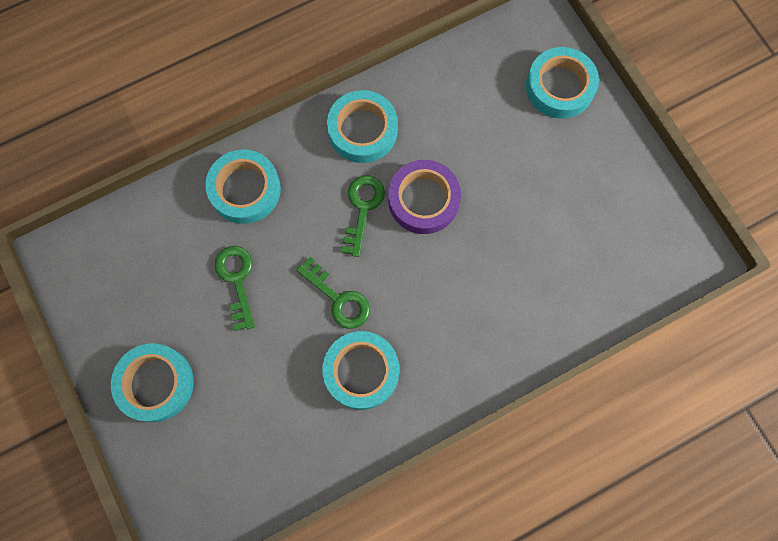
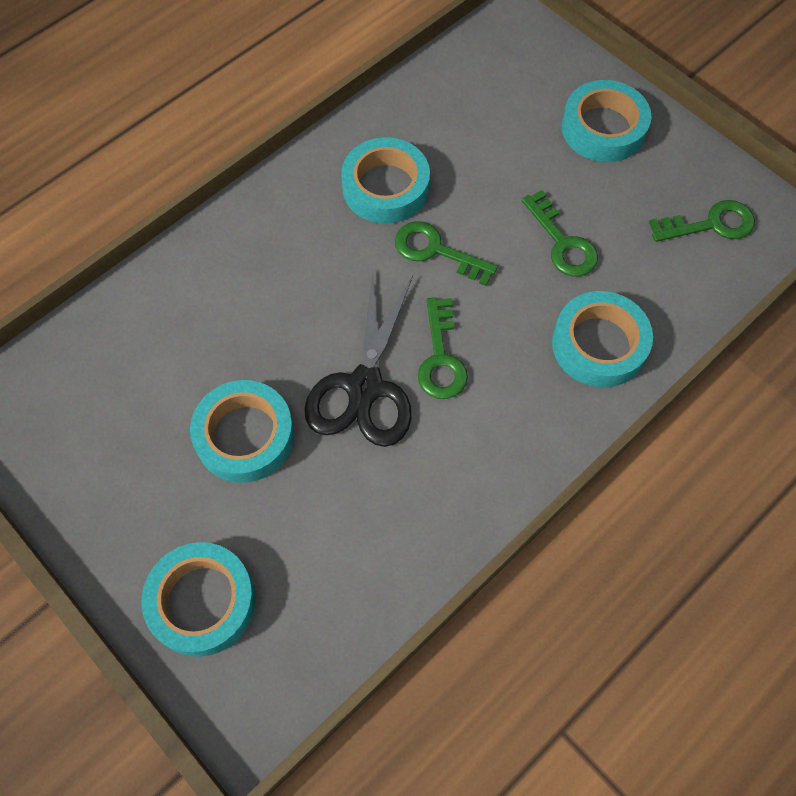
camera: 165 degrees right, 10 degrees down
turquoise tape [327,90,398,163] -> turquoise tape moved to [190,380,294,483]
purple tape [388,160,461,234] -> black scissors [304,272,413,447]
none -> green key [649,200,755,242]

